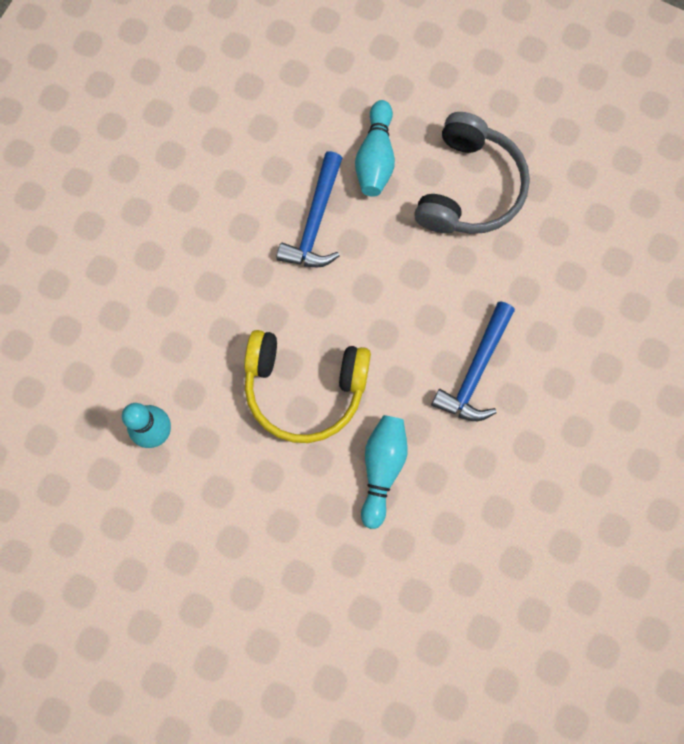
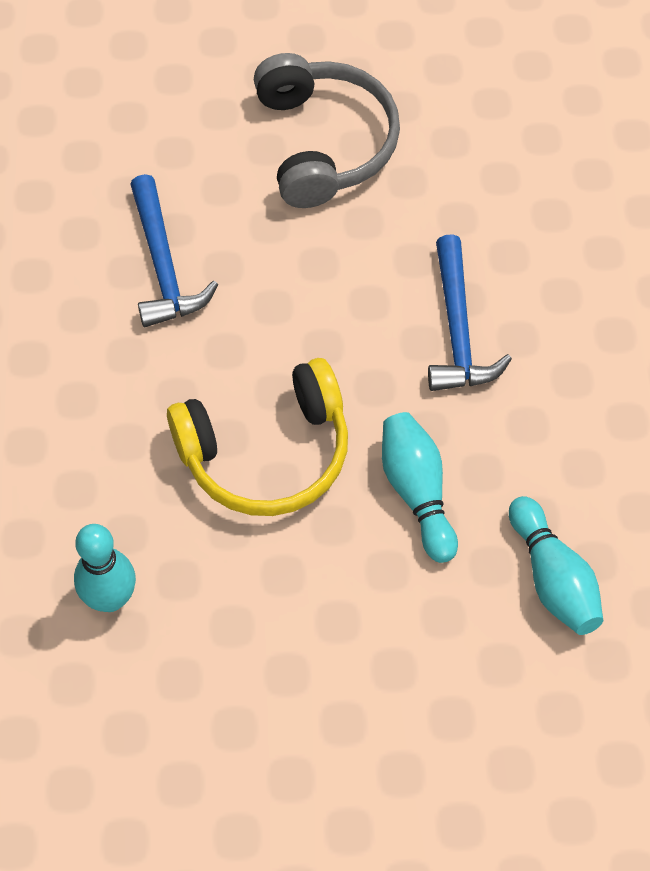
camera: 30 degrees left, 15 degrees down
turquoise bowling pin [355,100,395,197] -> turquoise bowling pin moved to [509,496,603,635]

